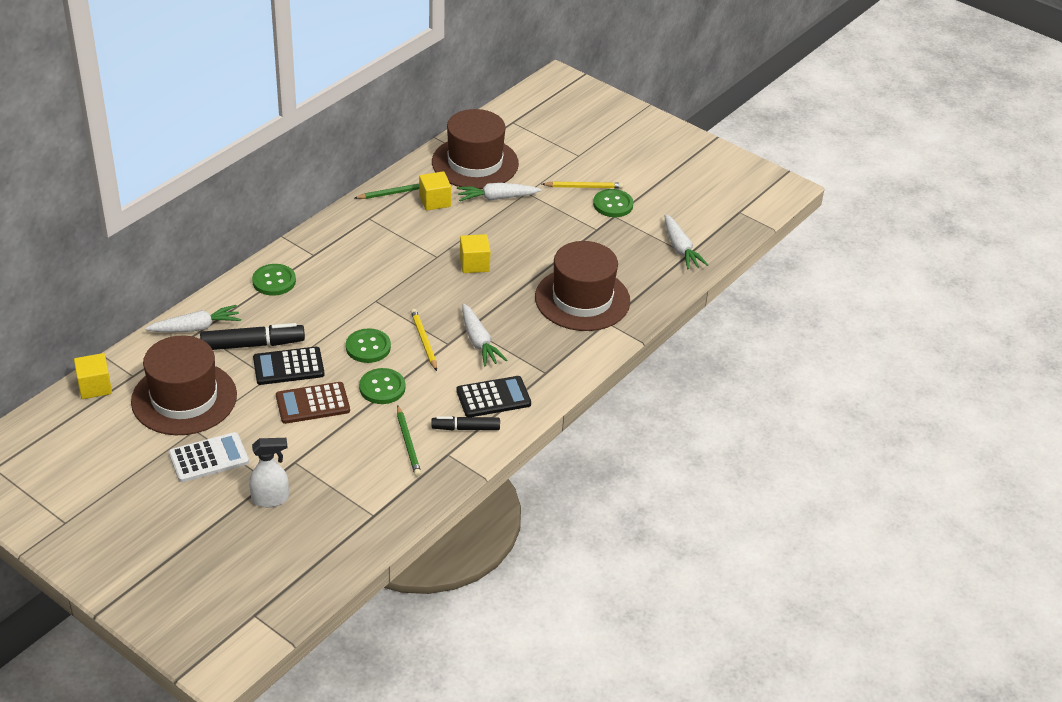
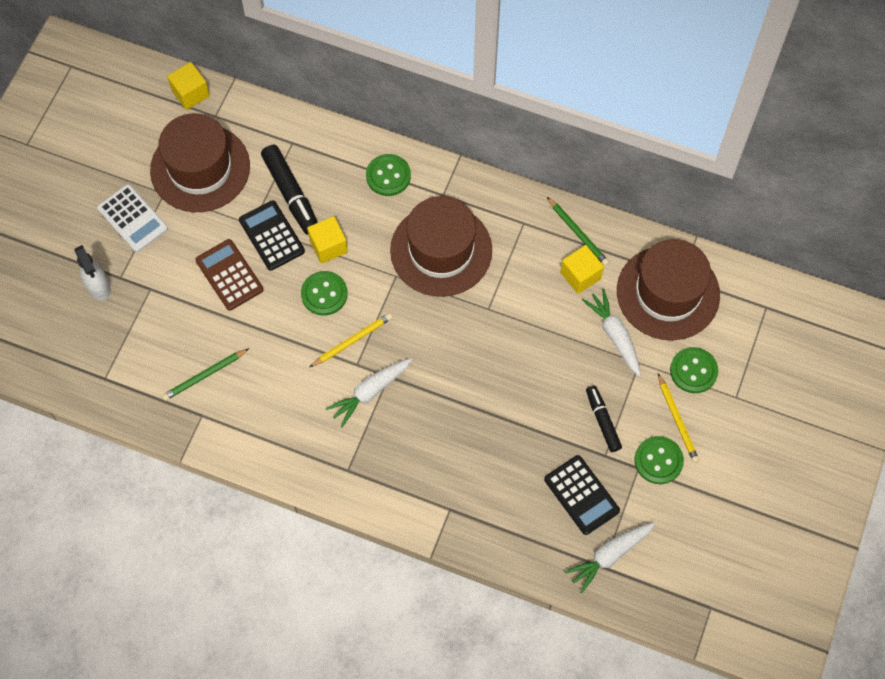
camera: 75 degrees right, 25 degrees up
white carrot [145,305,241,333] -> none
green button [359,368,405,404] -> green button moved to [670,347,718,393]
black marker [431,416,500,430] -> black marker moved to [586,386,622,452]
black calculator [456,376,531,417] -> black calculator moved to [544,455,620,535]
yellow cube [460,234,491,273] -> yellow cube moved to [307,216,348,264]
brown hat [535,241,630,331] -> brown hat moved to [390,196,492,297]

